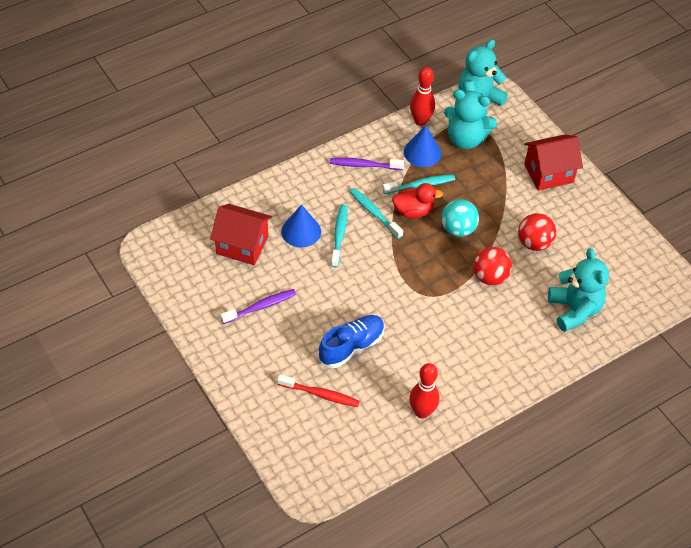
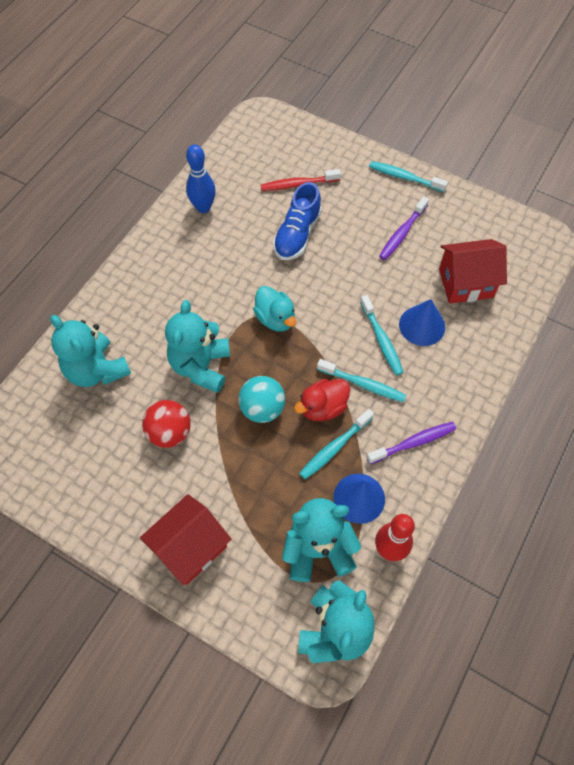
camera: 155 degrees right, 10 degrees up
red bowling pin [409,363,439,419] -> blue bowling pin [186,144,216,213]
red ball [473,247,512,285] -> turquoise teddy bear [165,300,230,393]
none -> turquoise duck [253,286,296,332]
none -> turquoise toothbrush [369,161,448,192]

